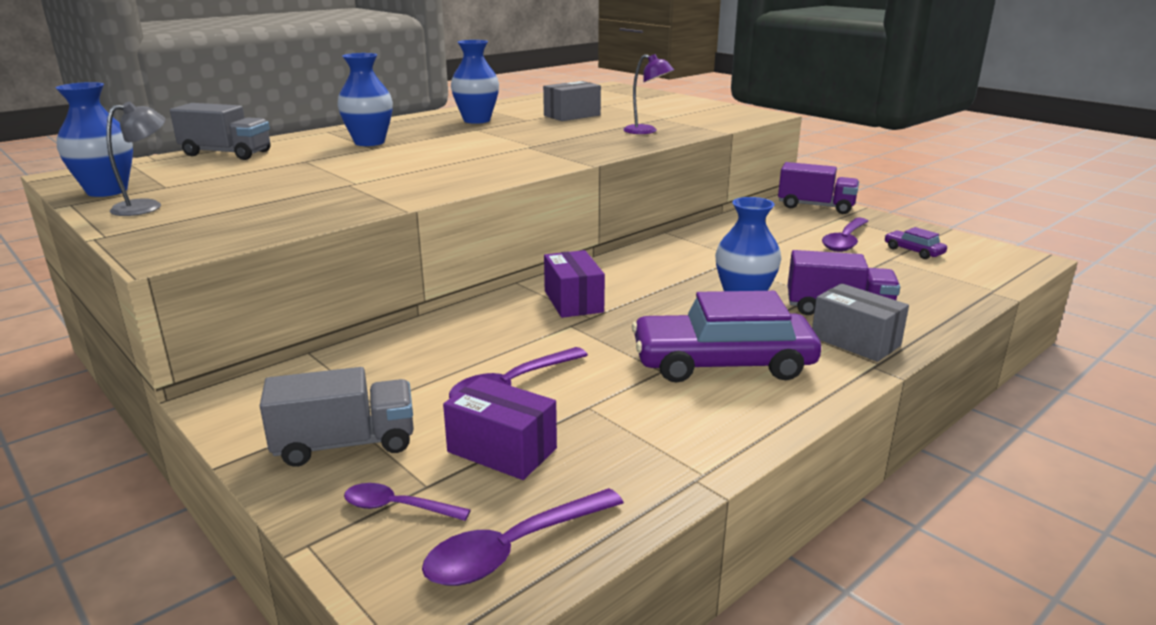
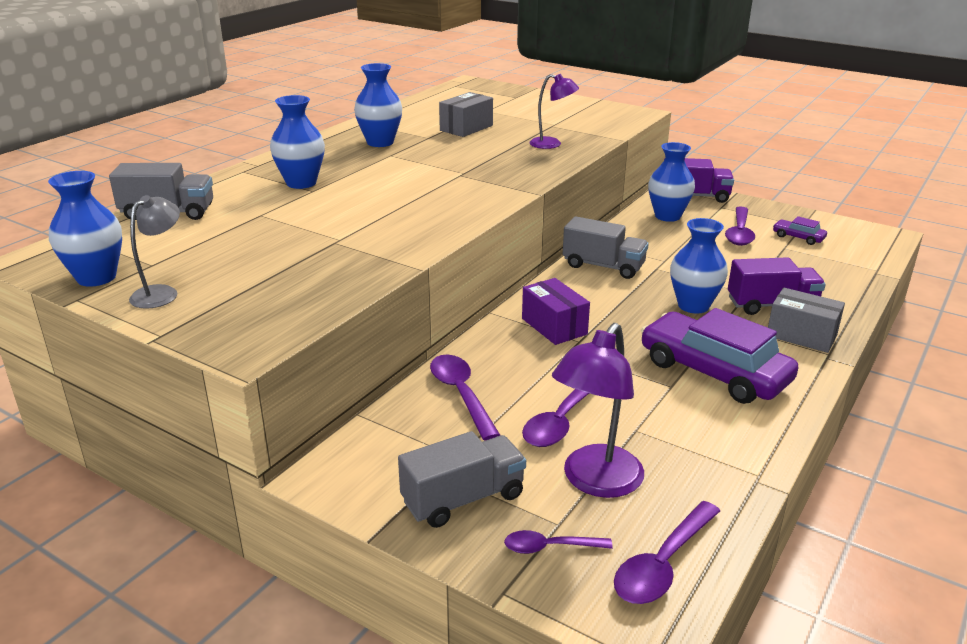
camera: 15 degrees left, 5 degrees up
purple box [443,377,557,480] -> purple lamp [552,323,644,498]
purple car [632,291,821,382] -> purple car turned 60 degrees clockwise [641,308,798,404]
none -> purple spoon [430,354,500,440]
none -> grey truck [563,216,649,279]
none -> blue vase [648,142,695,222]

